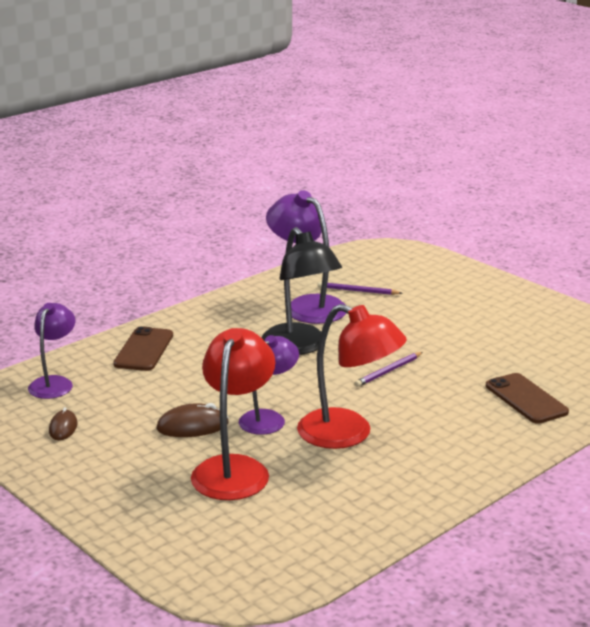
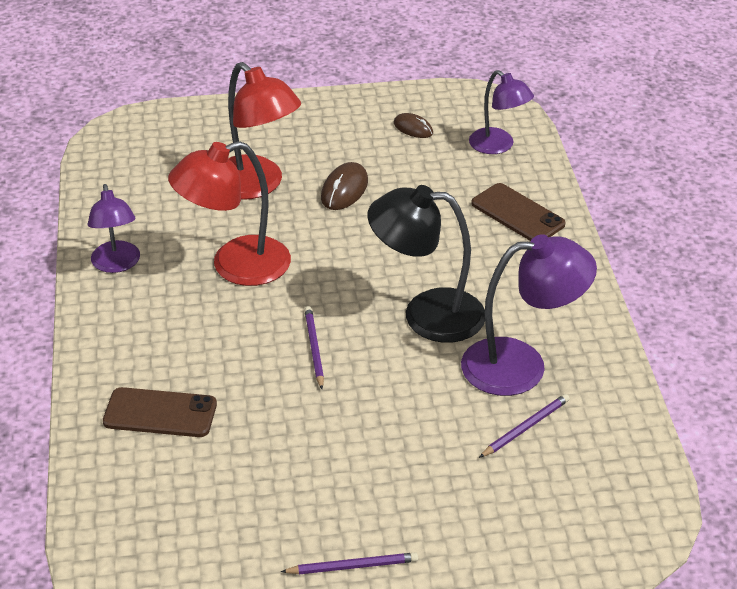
camera: 125 degrees right, 15 degrees up
purple lamp [239,335,299,435] -> purple lamp moved to [87,184,140,273]
none -> purple pencil [281,552,418,574]

